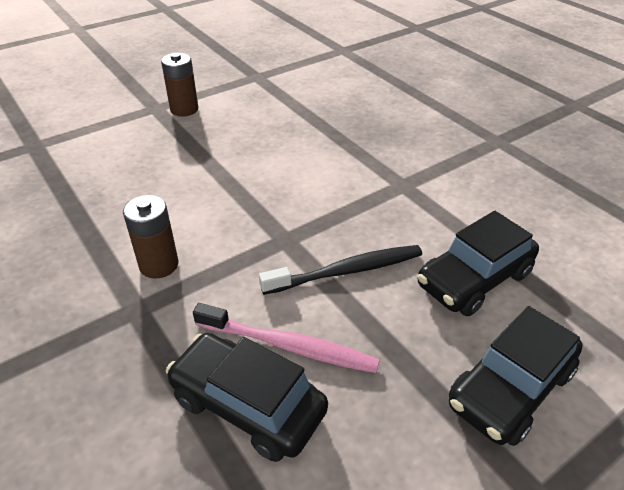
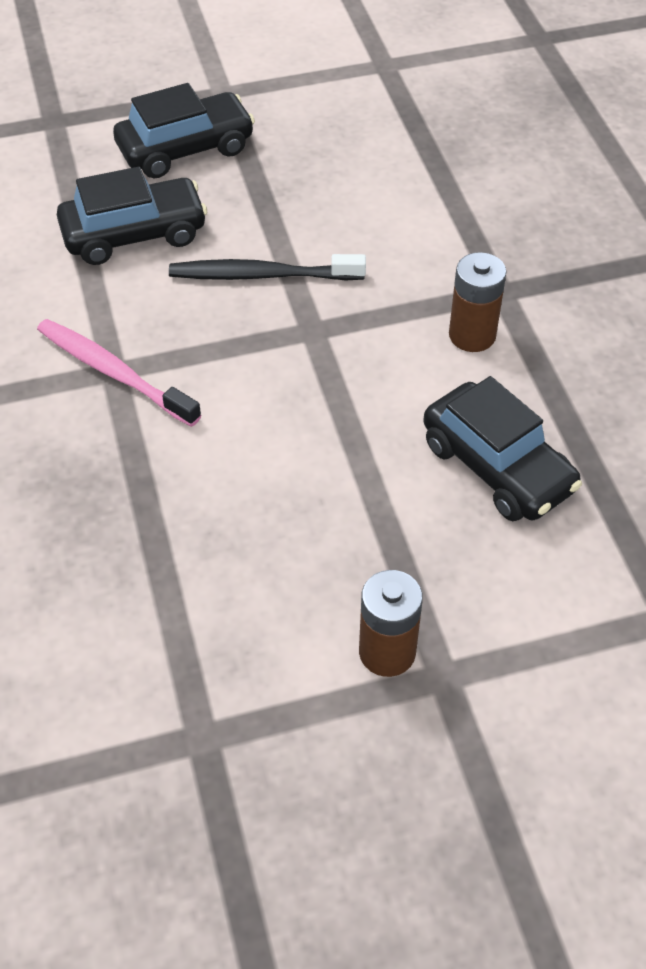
camera: 160 degrees left, 10 degrees up
black car [166,333,328,462] -> black car moved to [424,376,582,521]
pink toothbrush [193,303,380,373] -> pink toothbrush moved to [37,319,201,427]

